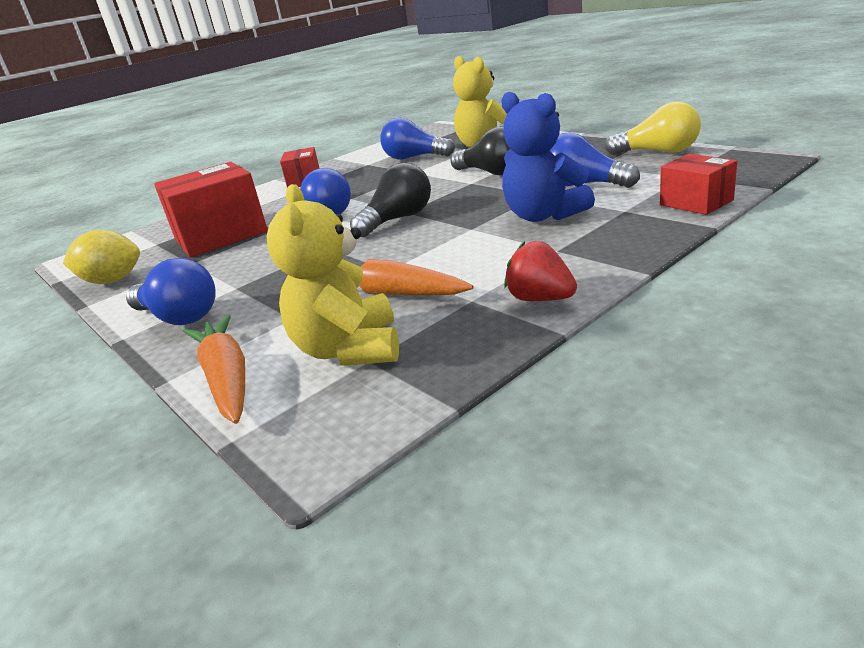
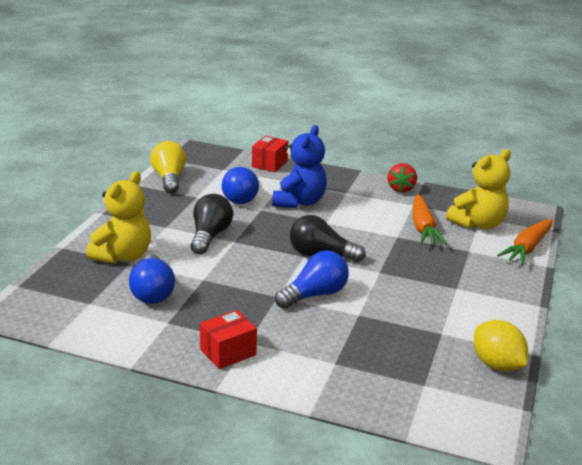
camera: 125 degrees left, 0 degrees up
blue light bulb [126,258,216,325] -> none
red box [154,162,268,257] -> none

